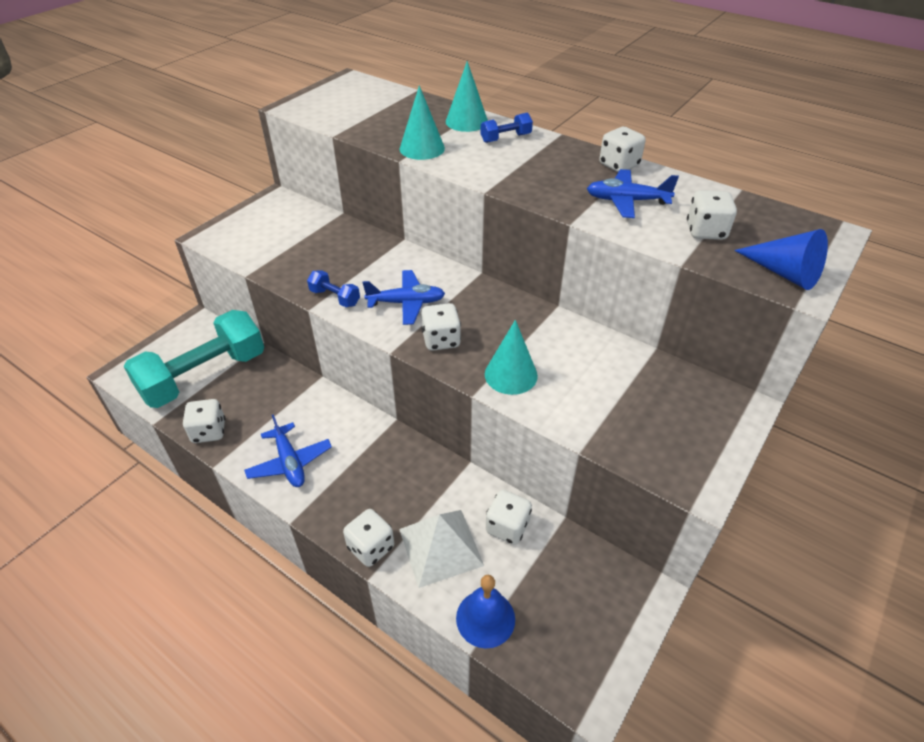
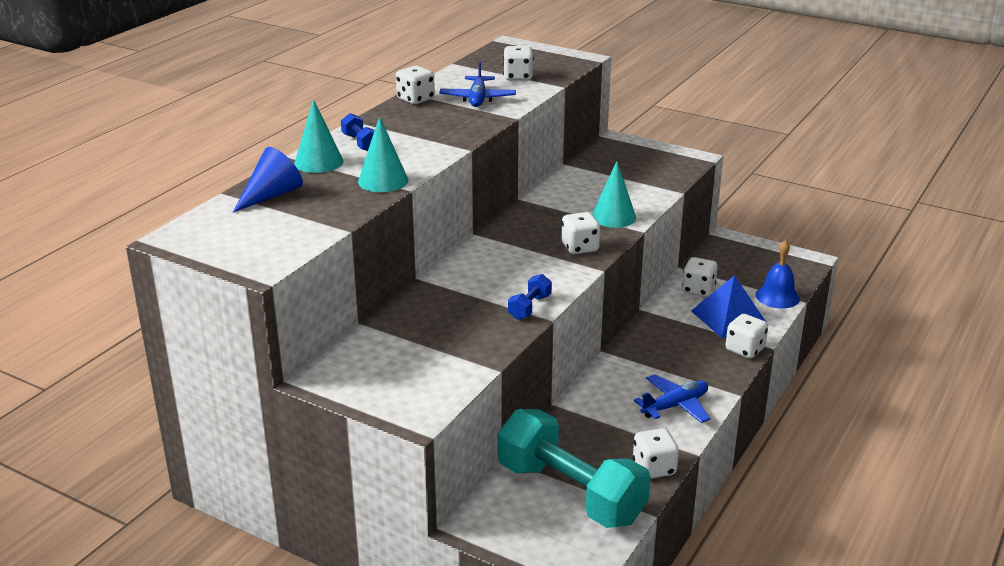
camera: 95 degrees left, 15 degrees down
blue plane [363,270,445,325] -> none
white pyramid [399,510,484,588] -> blue pyramid [691,275,766,338]
blue cone [734,229,828,290] -> blue cone moved to [233,147,303,213]

